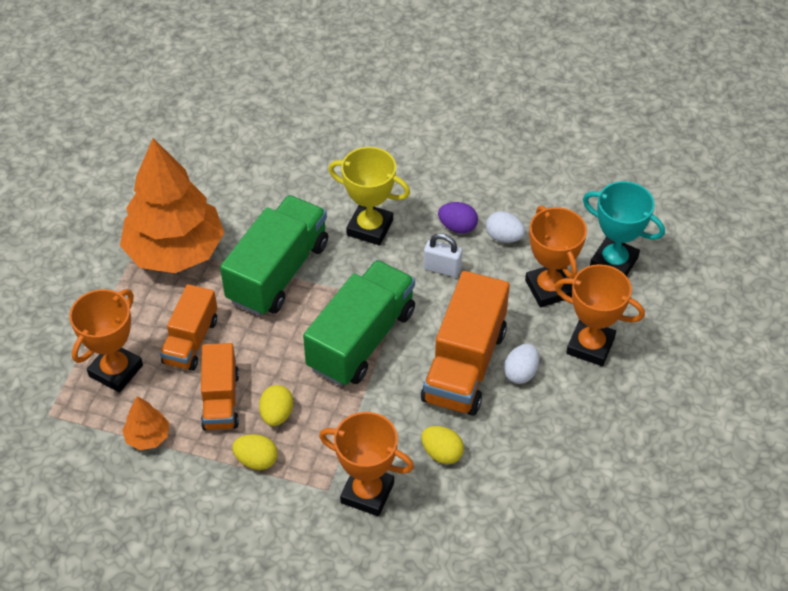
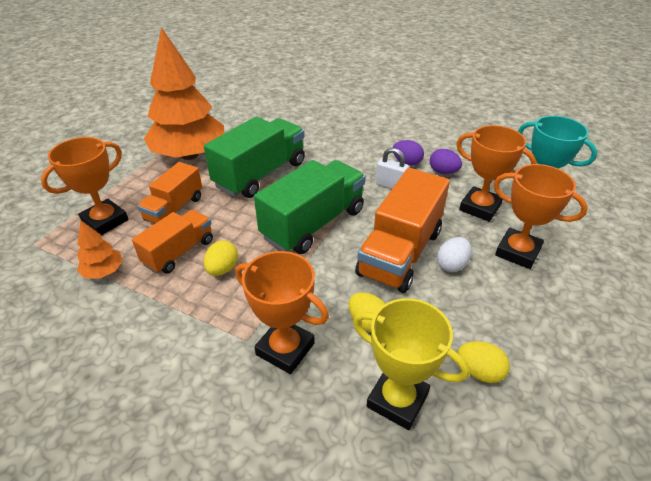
camera: 10 degrees right, 10 degrees down
orange truck [201,343,239,430] -> orange truck turned 150 degrees counterclockwise [132,209,213,274]
yellow egg [232,434,278,470] -> yellow egg moved to [458,341,510,383]
yellow trophy [328,147,410,245] -> yellow trophy moved to [353,298,469,430]
white egg [486,211,525,243] -> purple egg [430,149,462,174]
orange trophy [525,206,587,307] -> orange trophy turned 45 degrees counterclockwise [456,125,537,222]

